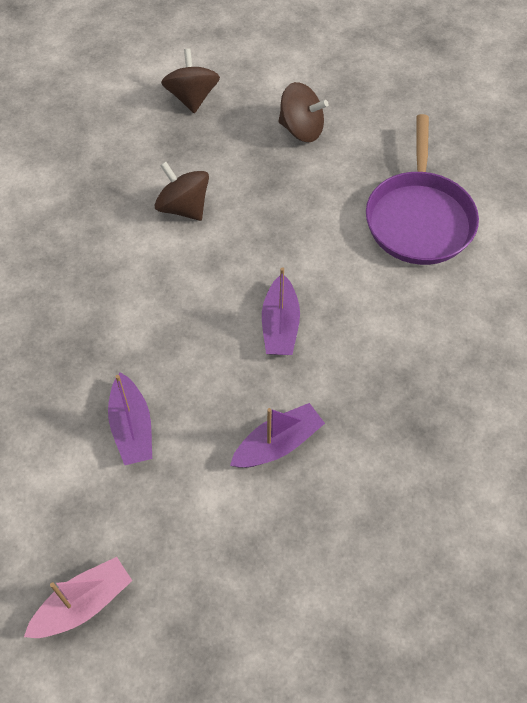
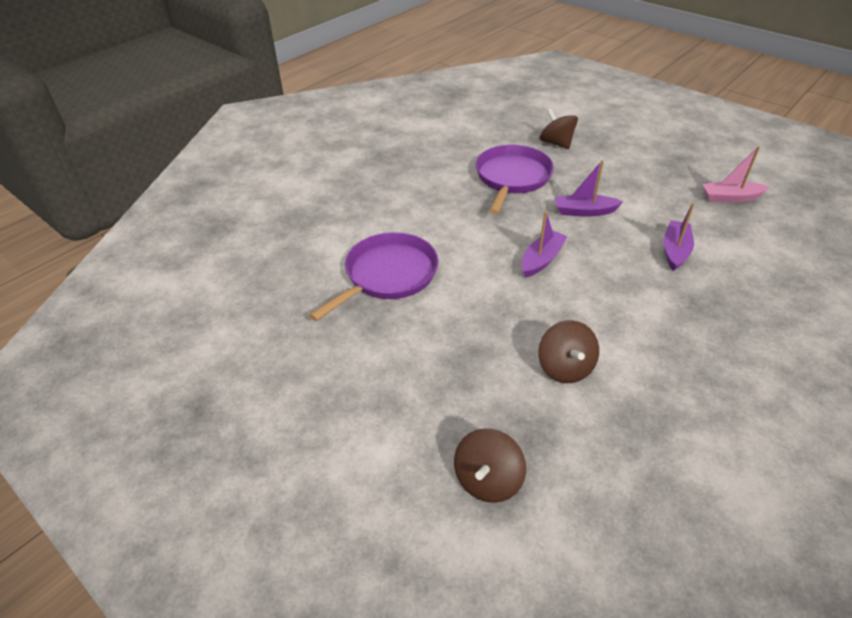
camera: 145 degrees left, 15 degrees down
brown spinning top [278,82,328,142] -> brown spinning top moved to [539,108,578,149]
none -> purple pan [476,145,554,214]

